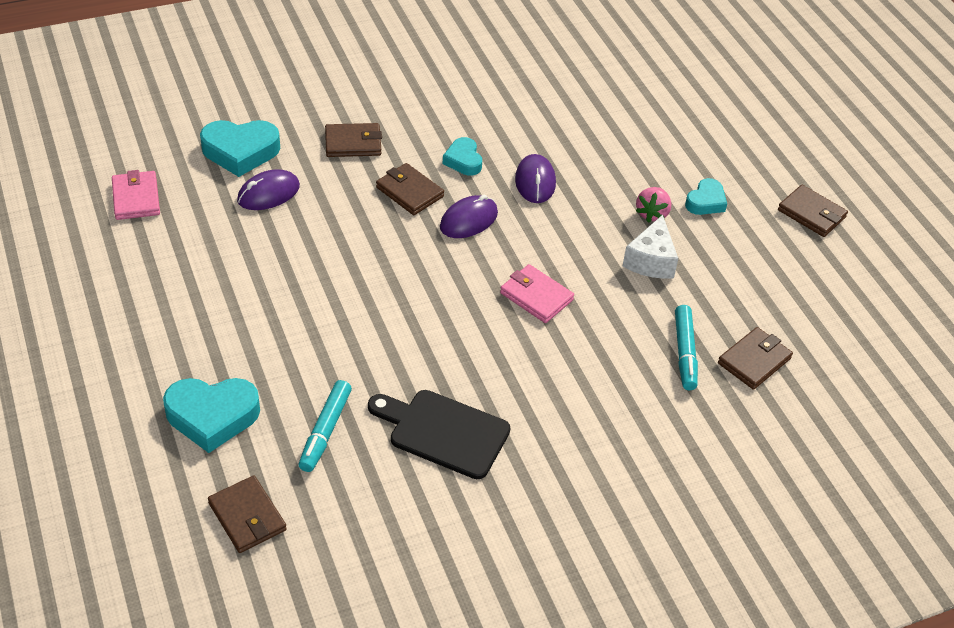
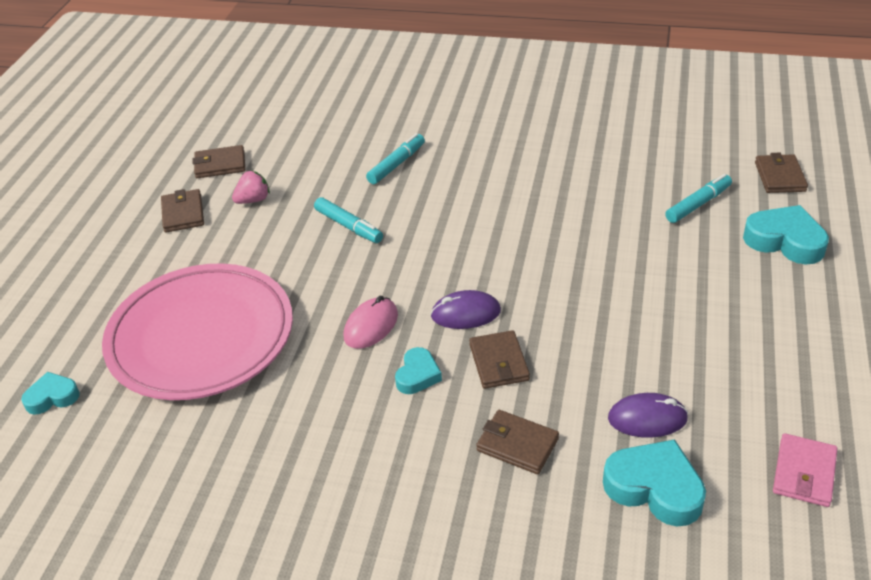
camera: 140 degrees left, 5 degrees down
black cutting board [368,390,510,479] -> none
pink wallet [500,264,574,323] -> none
purple mouse [515,154,556,203] -> pink mouse [344,296,398,349]
white cheese [623,215,678,279] -> turquoise marker [314,197,383,243]
pink strawberry [636,187,671,223] -> pink strawberry moved to [232,170,270,204]
turquoise heart [685,178,727,215] -> turquoise heart moved to [21,372,80,415]
brown wallet [718,327,793,390] -> brown wallet moved to [192,145,245,178]
none -> pink plate [102,263,293,400]

